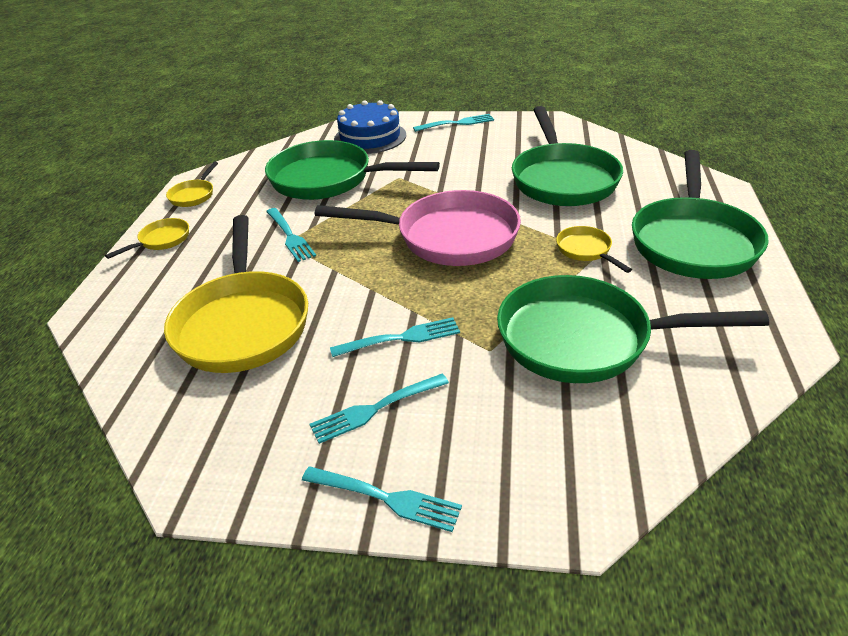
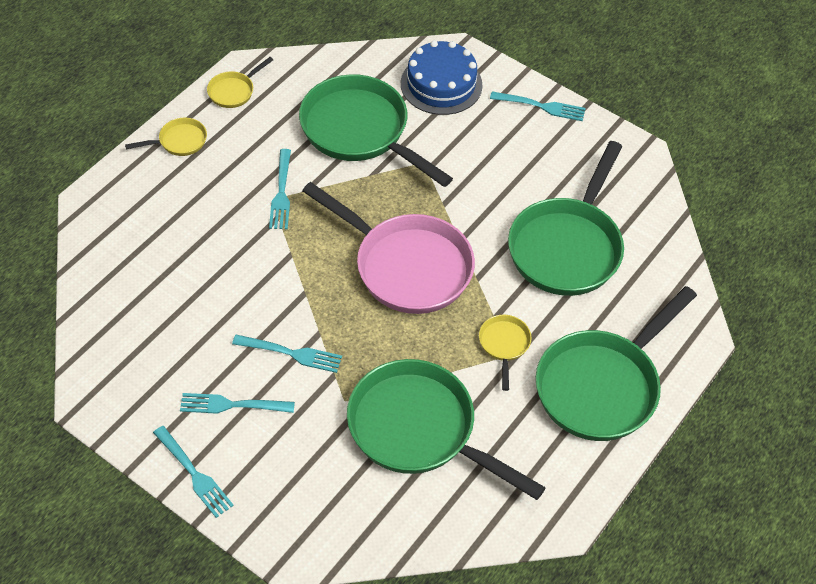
camera: 25 degrees right, 15 degrees up
yellow pan [164,215,308,373] -> none

